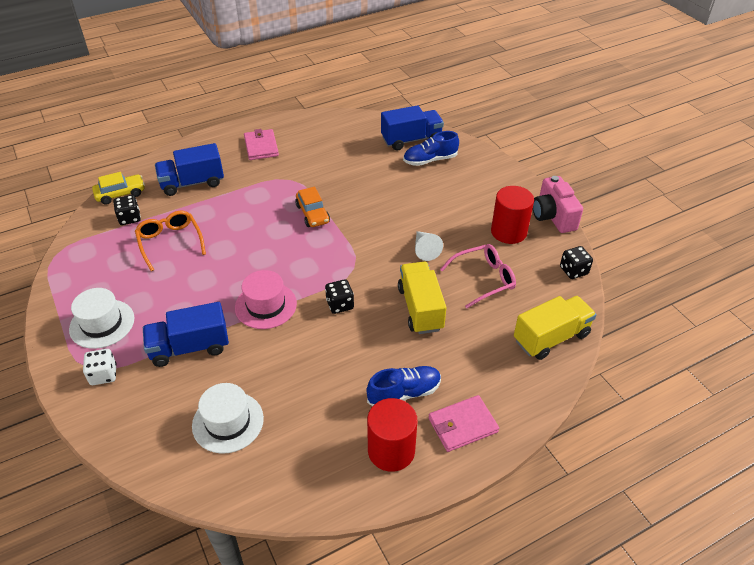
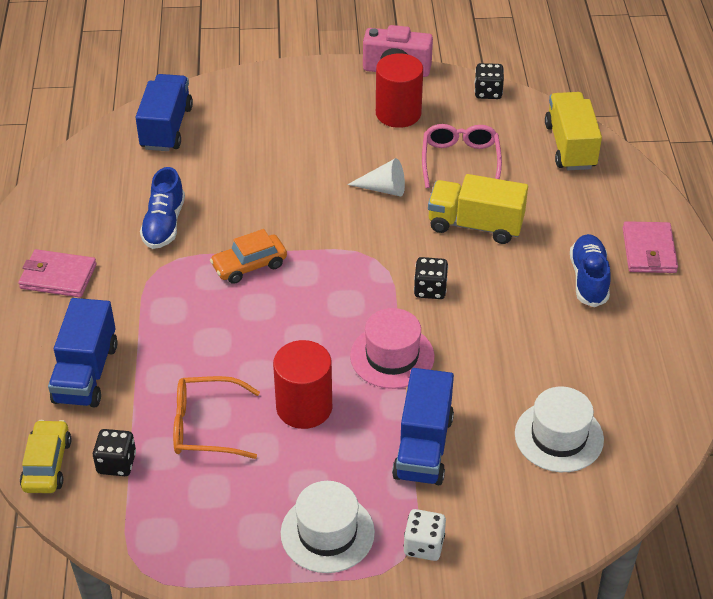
camera: 65 degrees left, 0 degrees up
orange car [295,187,330,227] -> orange car turned 150 degrees clockwise [210,229,287,284]
red cylinder [367,398,417,472] -> red cylinder moved to [273,340,332,429]
blue shoe [403,131,459,166] -> blue shoe moved to [140,167,185,249]

